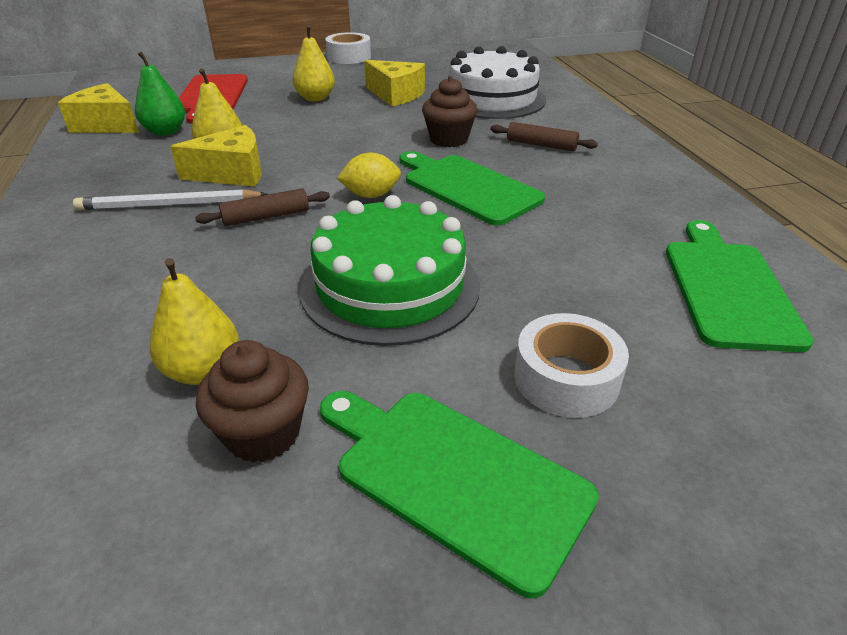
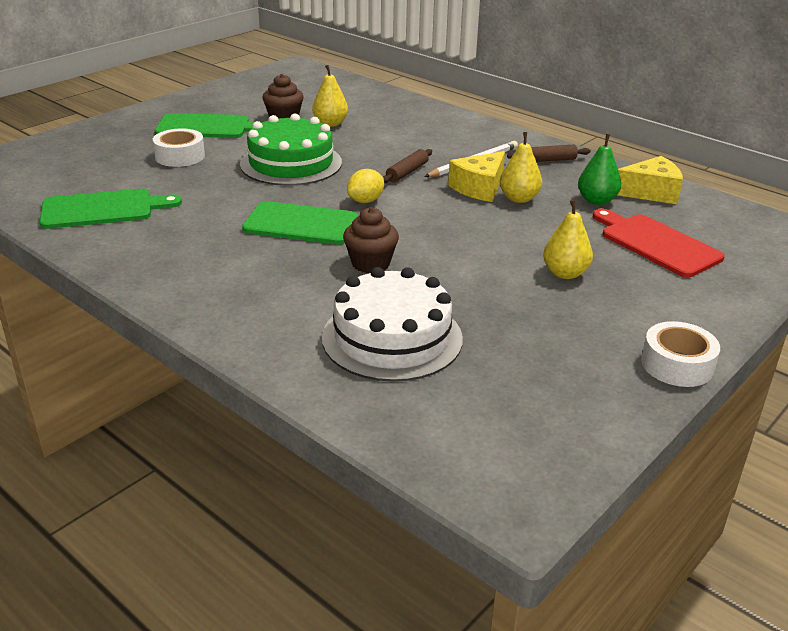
camera: 145 degrees right, 5 degrees down
yellow cheese [364,60,425,106] -> none
brown rolling pin [490,122,598,151] -> brown rolling pin moved to [507,145,591,162]
green cutting board [666,220,814,352] -> green cutting board turned 75 degrees counterclockwise [39,189,182,229]

